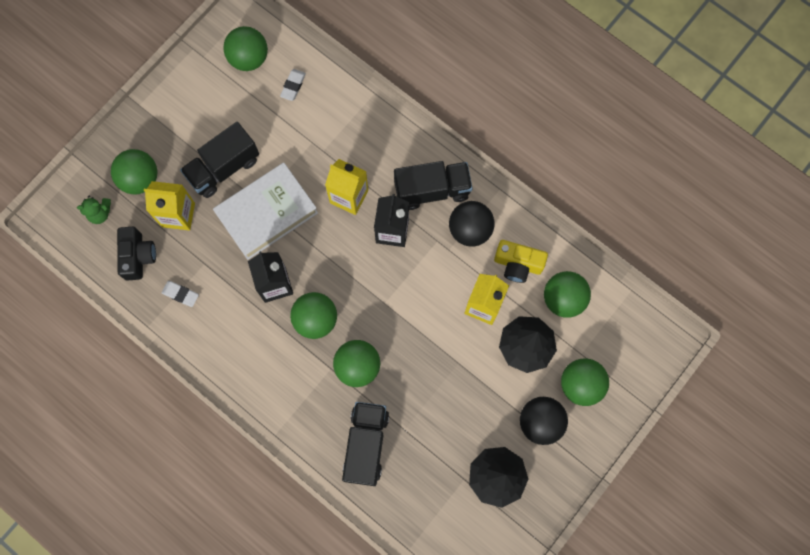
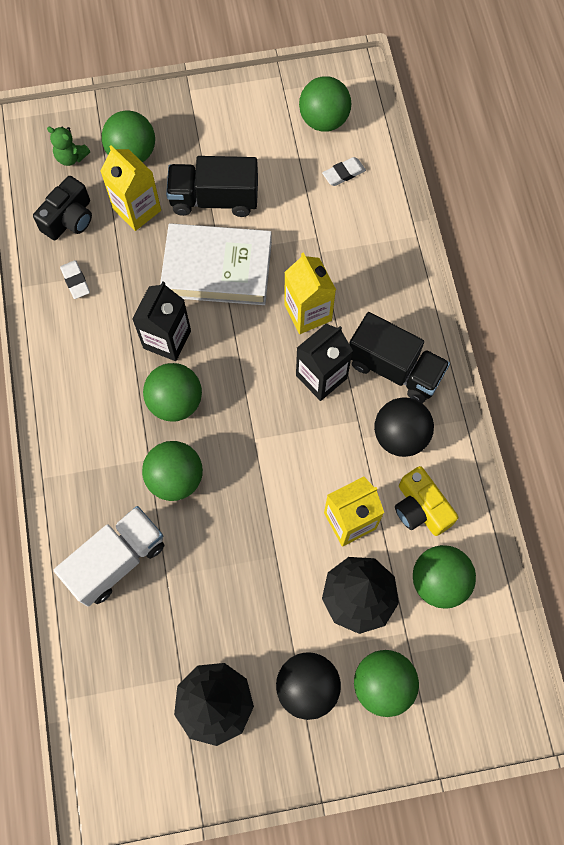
camera: 40 degrees right, 5 degrees down
black truck [342,402,389,486] -> white truck [54,506,164,607]

